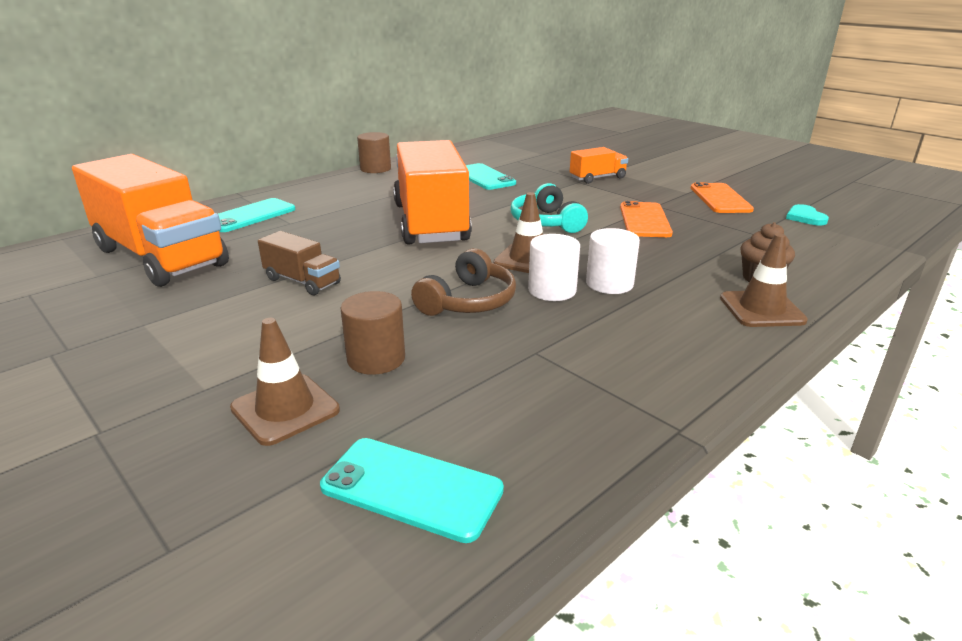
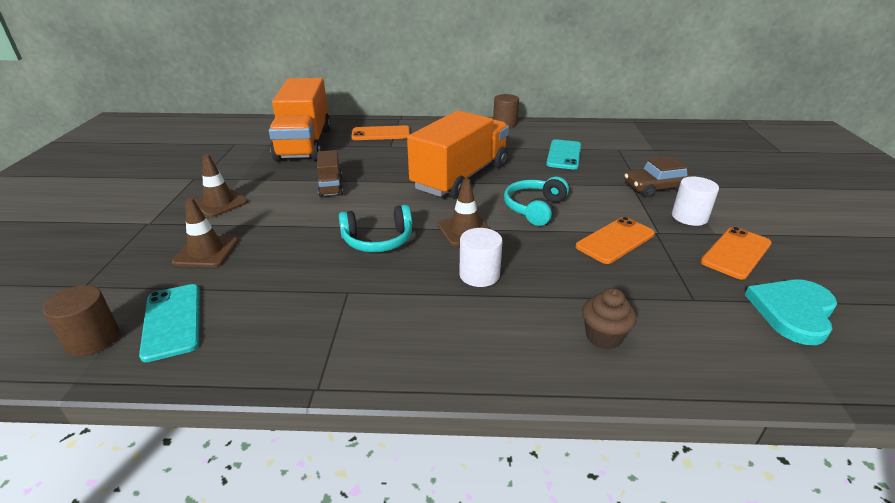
camera: 45 degrees right, 5 degrees up
turquoise phone [218,198,295,232] -> orange phone [351,125,410,140]
brown cylinder [341,291,405,375] -> brown cylinder moved to [43,285,119,356]
brown headphones [411,248,516,316] -> turquoise headphones [339,205,412,252]
white cylinder [528,234,580,301] -> white cylinder moved to [672,177,719,226]
orange truck [570,147,628,184] -> brown car [625,156,693,197]
brown traffic cone [720,233,808,327] -> brown traffic cone moved to [194,154,248,218]
turquoise heart [786,204,829,226] -> turquoise heart [745,279,837,345], size x1.80

